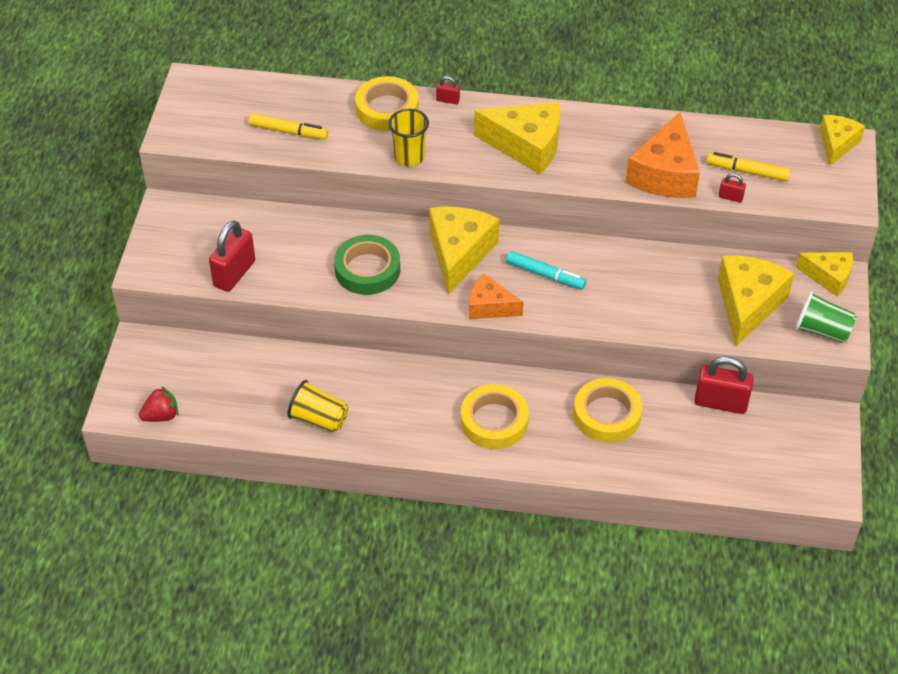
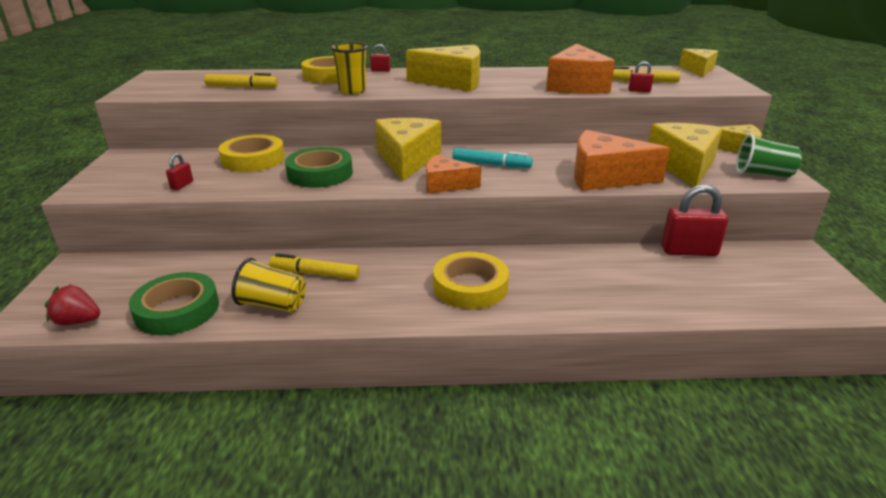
camera: 10 degrees left, 20 degrees down
red strawberry [139,386,179,422] -> red strawberry turned 135 degrees counterclockwise [45,284,100,325]
red padlock [209,221,255,292] -> red padlock [166,153,193,190], size x0.47
yellow tape [573,378,643,443] -> yellow tape moved to [219,134,285,172]
none -> green tape [129,272,219,335]
none -> yellow marker [269,253,360,279]
none -> orange cheese [574,130,670,191]

